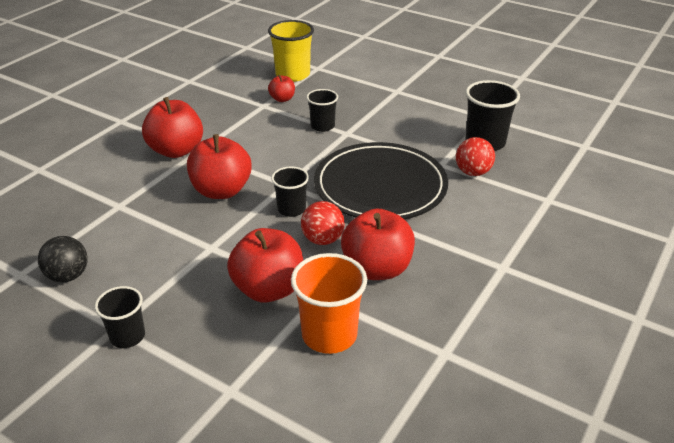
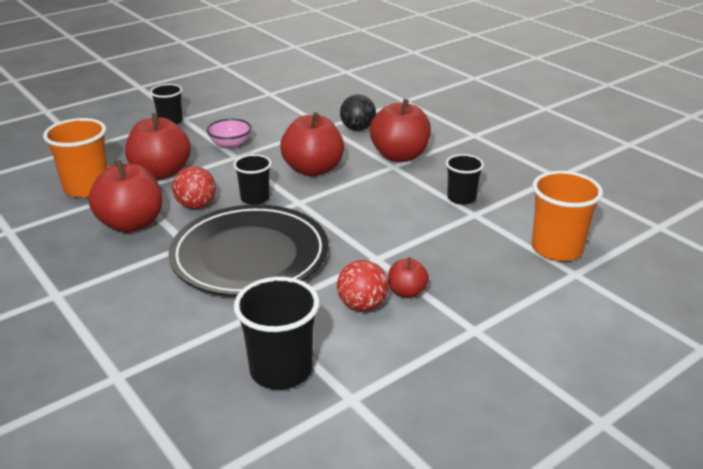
camera: 110 degrees right, 5 degrees down
black ball [38,236,88,282] -> black ball moved to [340,94,376,131]
yellow cup [268,20,314,82] -> orange cup [531,171,603,261]
red apple [268,75,295,102] -> red apple moved to [388,257,429,298]
black cup [307,89,338,132] -> black cup moved to [446,154,484,205]
red ball [456,137,495,176] -> red ball moved to [337,260,388,312]
none -> pink bowl [207,119,252,149]

